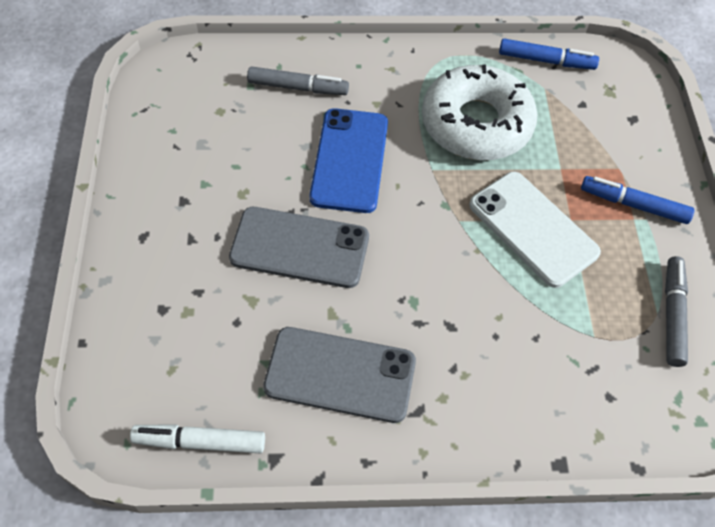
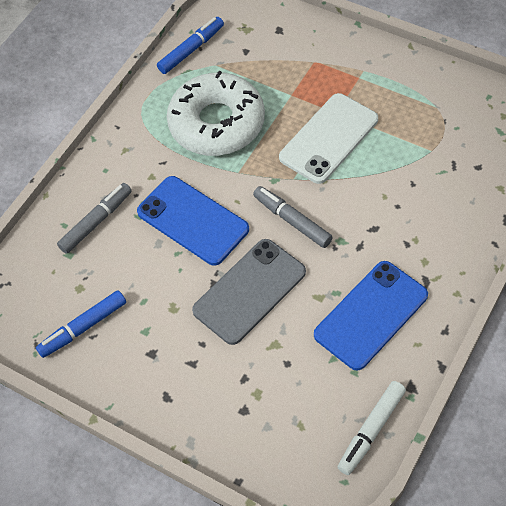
camera: 50 degrees left, 0 degrees up
grey phone [263,327,416,423] -> blue phone [314,261,428,371]
white phone [469,172,601,288] -> white phone turned 45 degrees counterclockwise [279,93,378,184]
blue marker [581,176,694,224] -> blue marker moved to [36,290,126,358]
grey marker [665,256,688,367] -> grey marker moved to [253,186,333,248]

